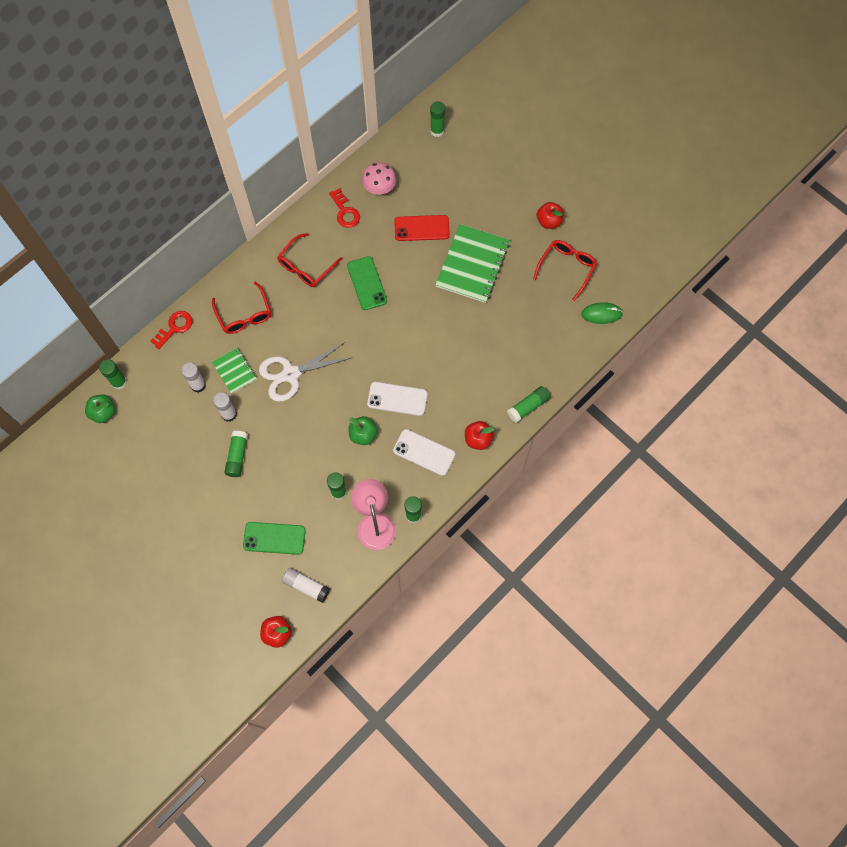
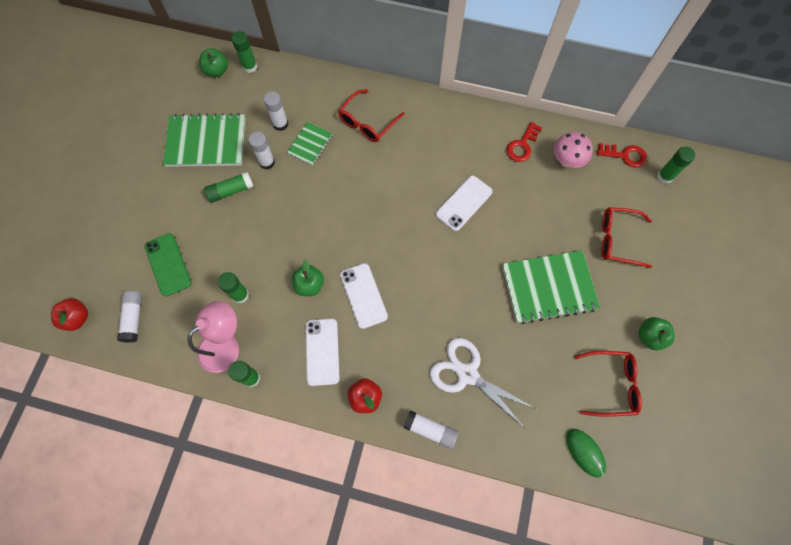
camera: 60 degrees right, 0 degrees up
red key [150,311,192,349] -> red key moved to [597,143,647,168]
white scissors [259,342,351,402] -> white scissors moved to [430,338,536,428]
red glasses [277,233,342,287] -> red glasses moved to [601,207,652,268]
green phone [347,256,387,310] -> white phone [436,175,492,231]
red phone [394,215,450,241] -> none
green glue stick [507,386,550,423] -> white glue stick [403,410,459,449]
red apple [537,202,564,229] -> green apple [639,317,675,350]
none -> green notebook [163,113,246,167]

